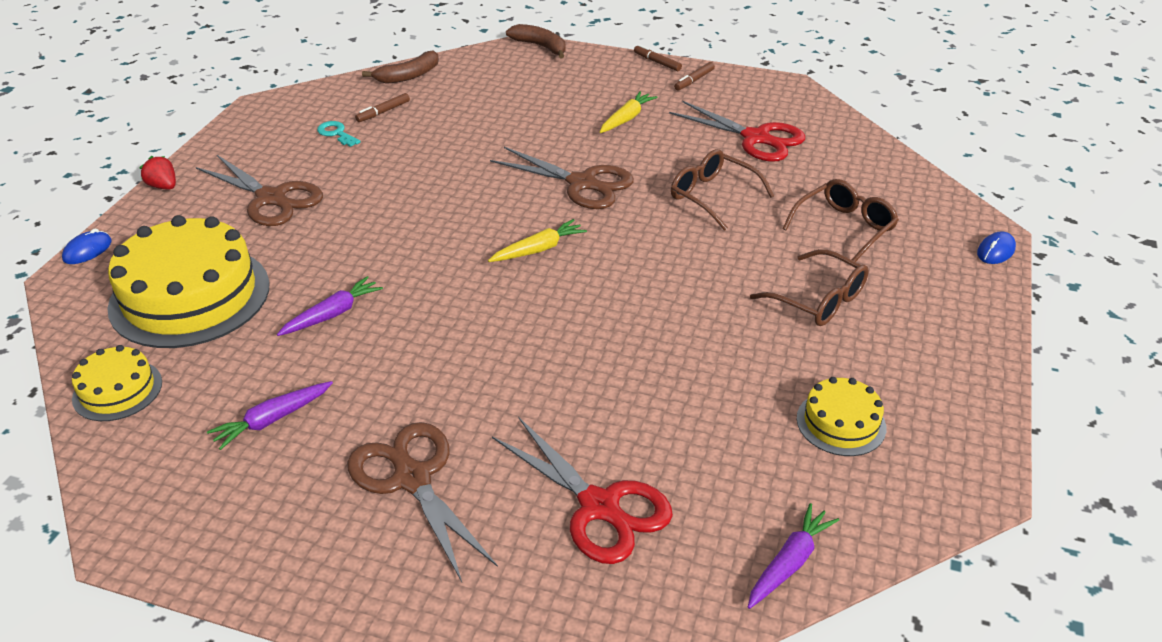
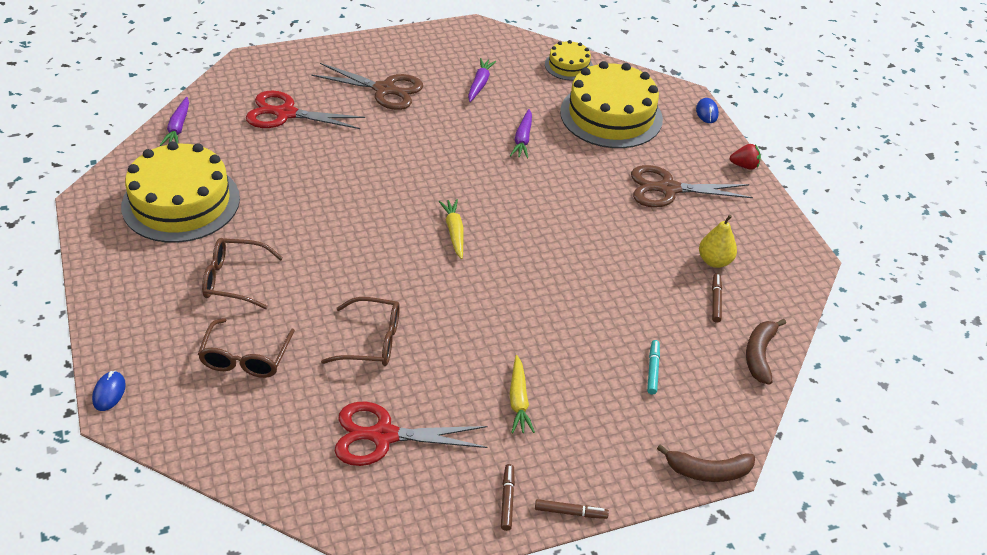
camera: 140 degrees right, 5 degrees up
turquoise key [317,121,361,147] -> yellow pear [699,215,737,268]
yellow carrot [488,219,587,262] -> yellow carrot turned 150 degrees clockwise [439,199,464,259]
brown scissors [490,147,634,209] -> none
yellow cake [797,377,886,456] -> yellow cake [121,141,240,243], size x2.01
none -> turquoise marker [647,340,660,394]

